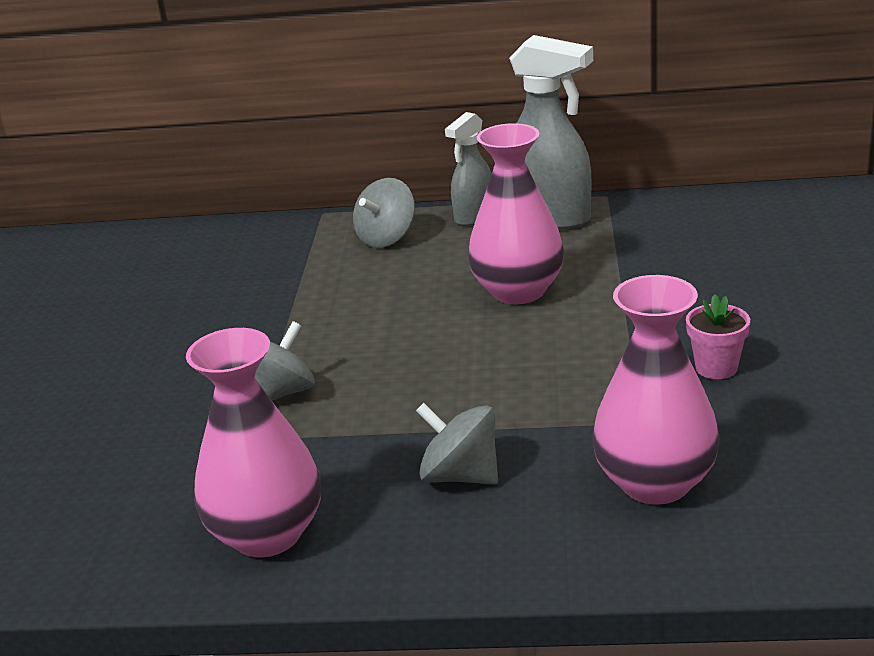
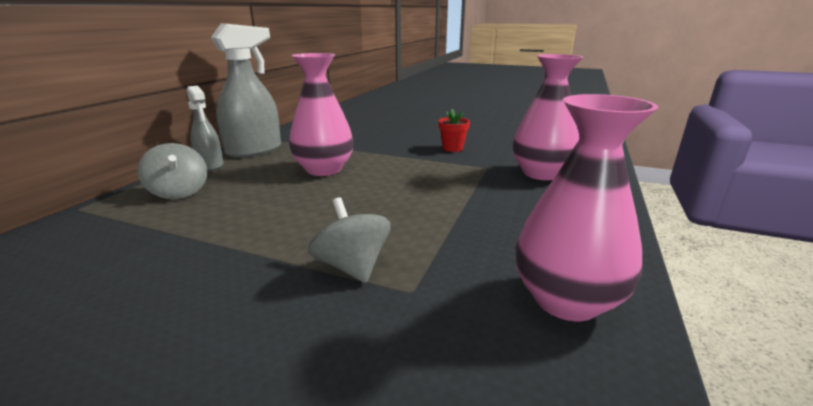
camera: 75 degrees left, 5 degrees down
grey spinning top [416,403,498,484] -> none
pink flower pot [686,295,750,379] -> red flower pot [439,109,470,152]

